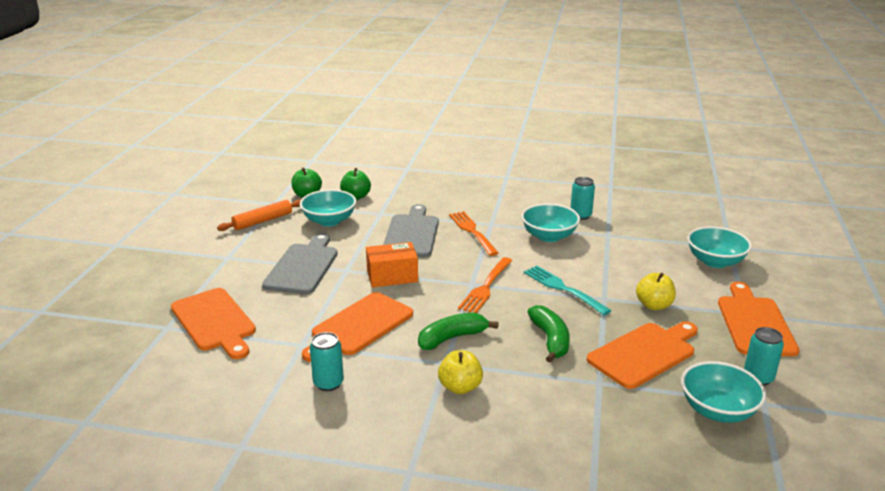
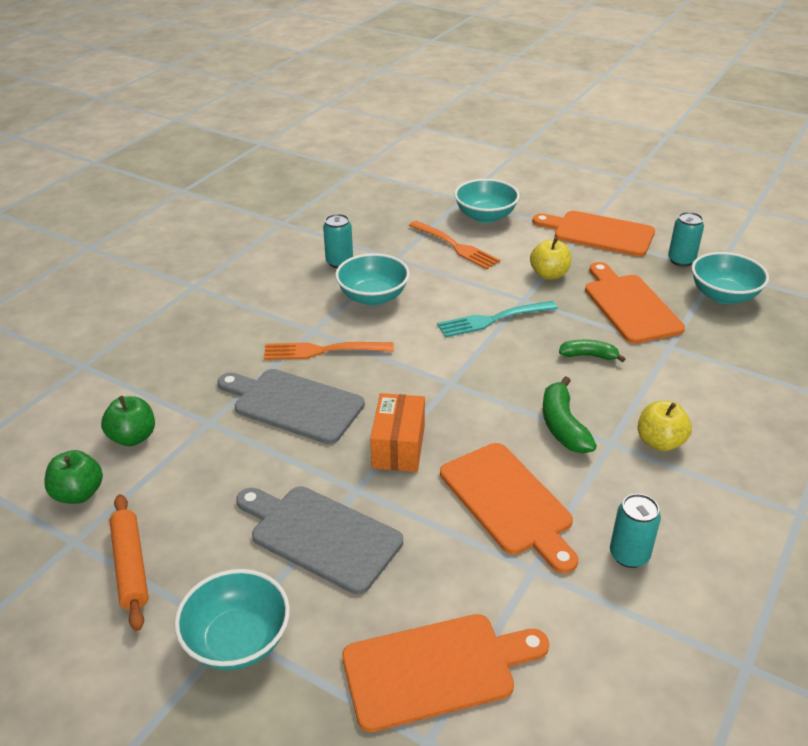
camera: 70 degrees left, 10 degrees up
turquoise bowl [300,189,356,226] -> turquoise bowl moved to [174,569,290,670]
orange fork [458,257,513,313] -> orange fork moved to [409,221,500,269]
green banana [527,305,570,363] -> green banana [559,339,625,362], size x0.66

